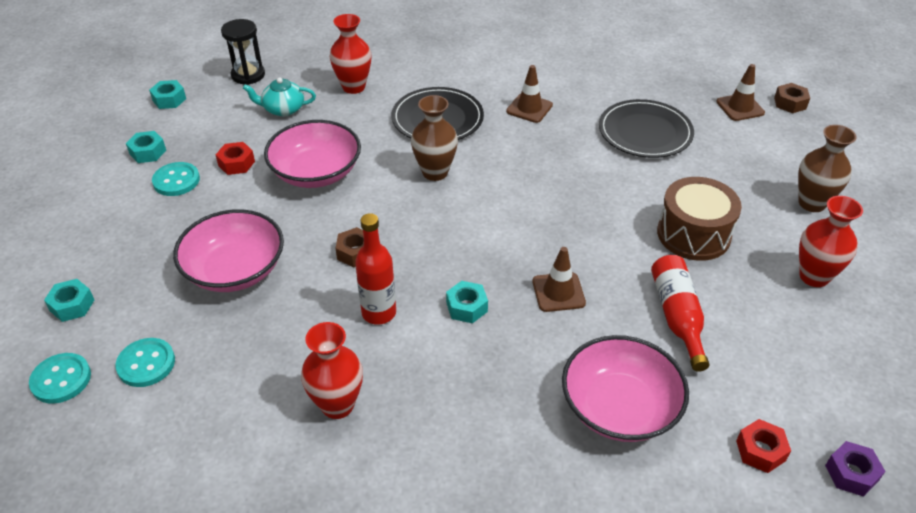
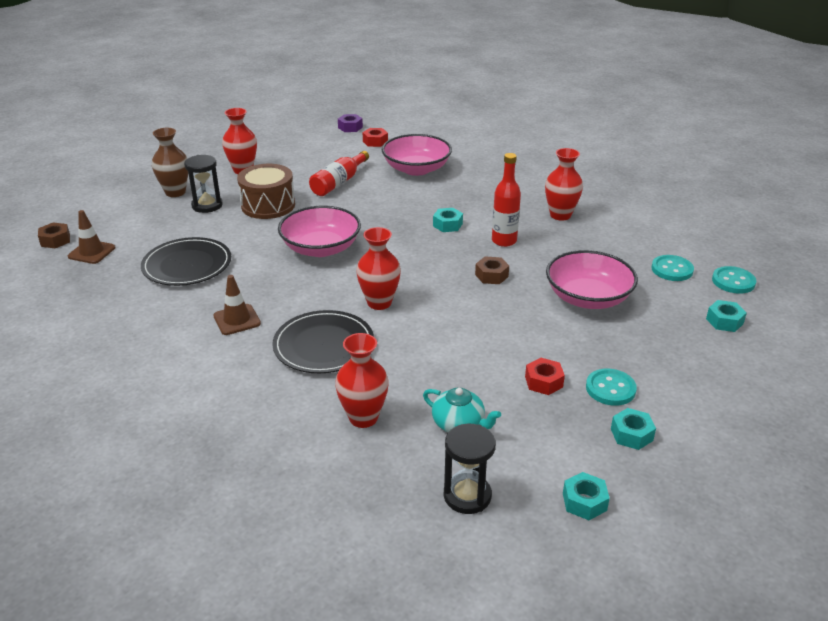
camera: 145 degrees left, 10 degrees down
pink bowl [264,120,361,188] -> pink bowl moved to [278,206,361,257]
brown vase [411,95,458,181] -> red vase [356,227,401,310]
brown traffic cone [532,247,586,312] -> none
none -> black hourglass [184,155,223,213]

